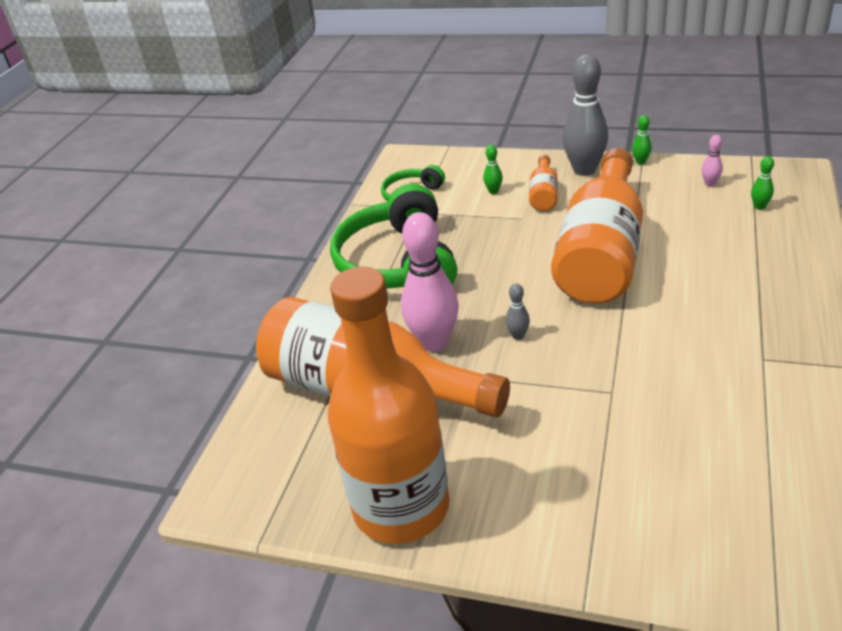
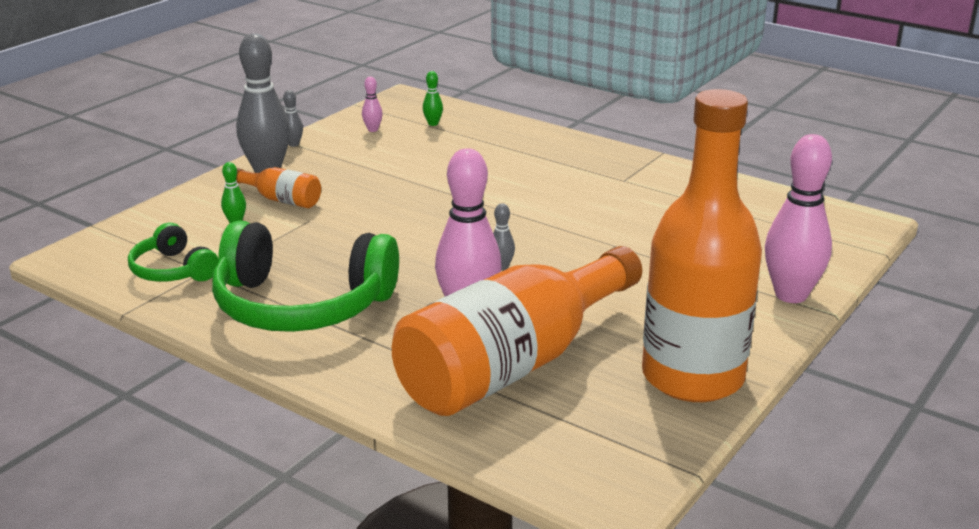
camera: 75 degrees left, 10 degrees down
orange bottle [551,148,643,304] -> none
green bowling pin [632,115,652,164] -> grey bowling pin [283,90,303,147]
none -> pink bowling pin [765,134,832,303]

